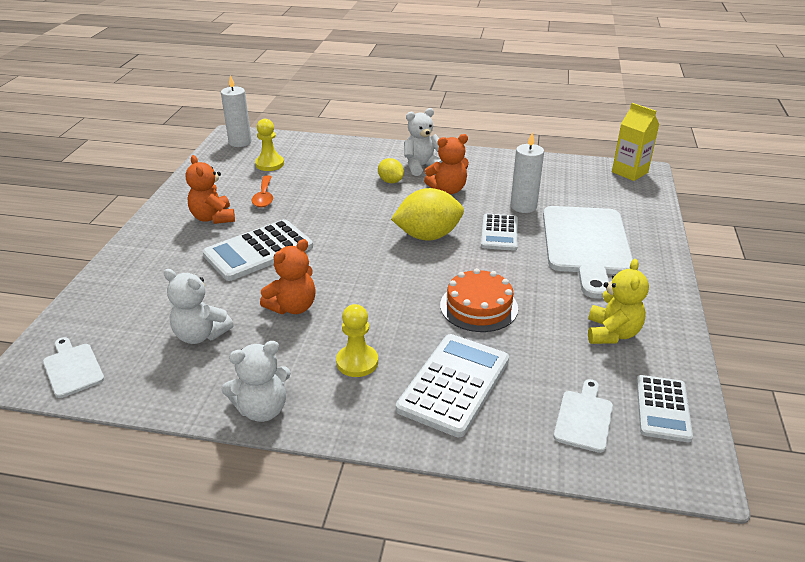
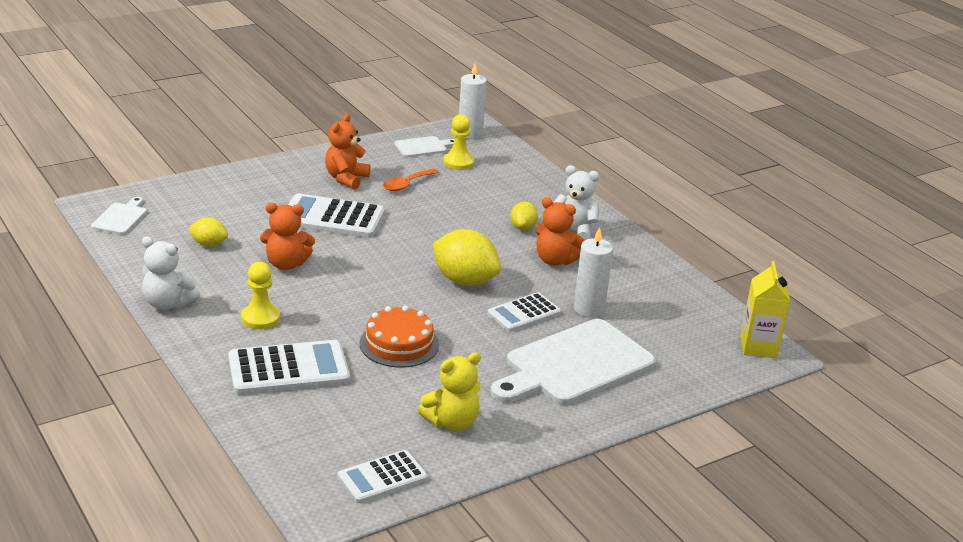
camera: 45 degrees right, 5 degrees down
white teddy bear [164,269,234,344] -> yellow lemon [188,217,228,247]
white cutting board [554,379,613,453] -> white cutting board moved to [394,136,454,157]

